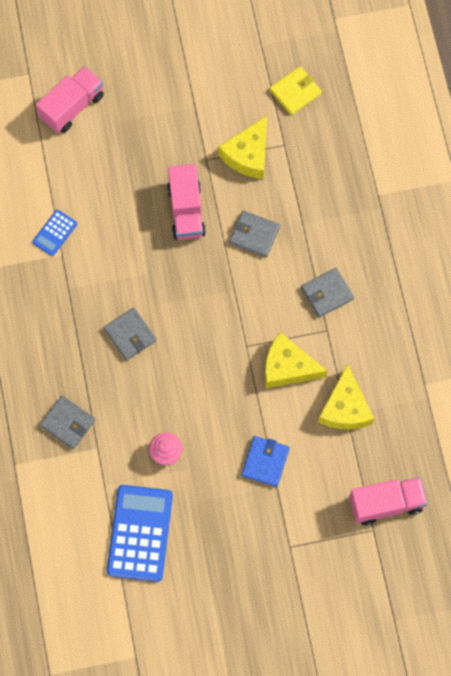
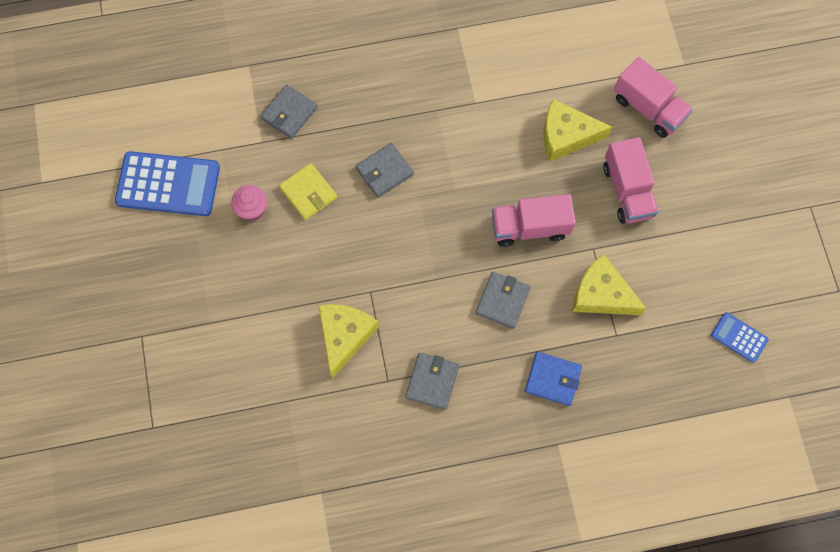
camera: 90 degrees right, 0 degrees up
blue calculator [32,210,77,256] -> blue calculator moved to [711,312,769,363]
blue wallet [241,436,290,487] -> blue wallet moved to [525,352,582,406]
yellow wallet [270,66,322,115] -> yellow wallet moved to [279,163,337,220]
grey wallet [301,268,354,317] -> grey wallet turned 45 degrees clockwise [406,353,459,410]
yellow cheese [318,364,374,429] -> yellow cheese moved to [543,99,612,161]
pink truck [349,477,428,525] -> pink truck moved to [603,137,659,224]

